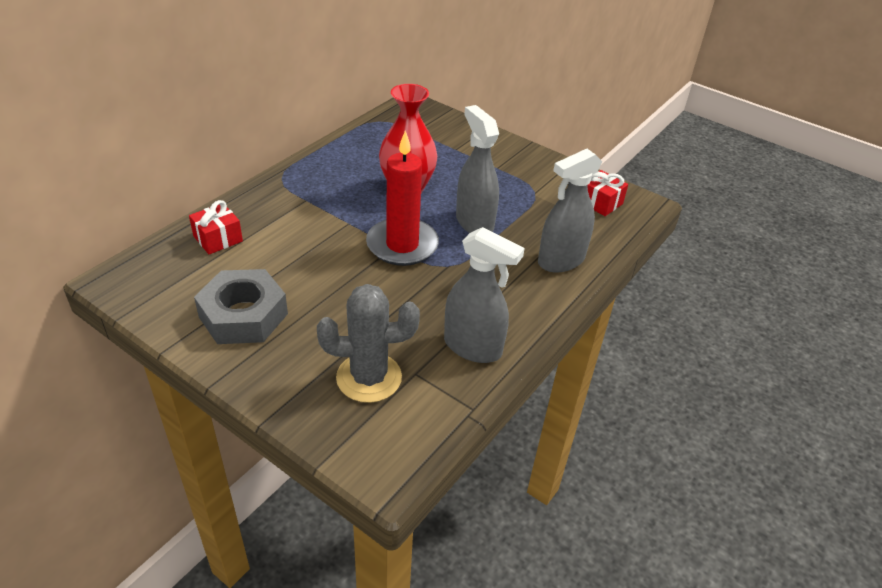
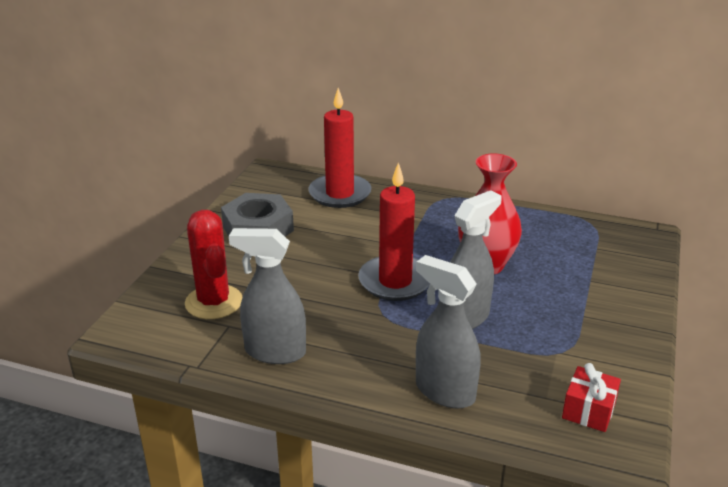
camera: 75 degrees right, 10 degrees down
red gift [189,200,243,254] -> red candle [308,88,371,208]
grey cactus [317,284,420,403] -> red cactus [185,210,243,319]
grey spray bottle [444,227,525,363] -> grey spray bottle turned 90 degrees clockwise [229,228,306,364]

